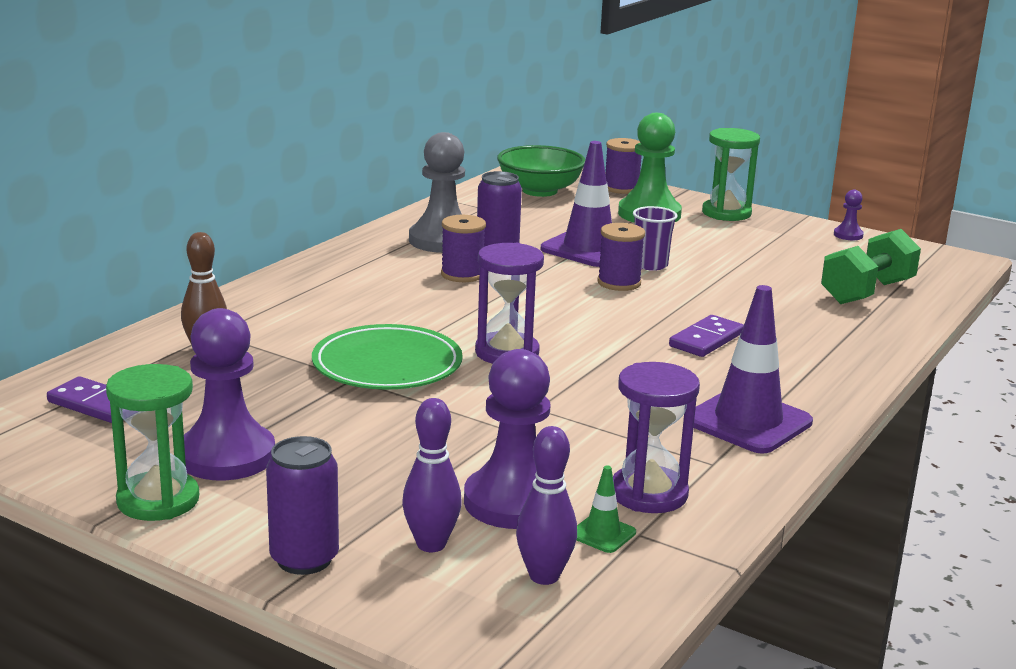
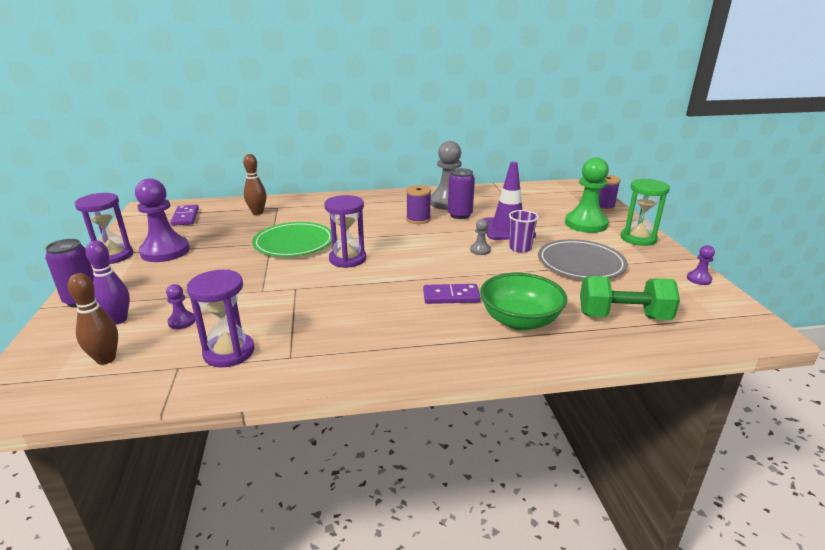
camera: 50 degrees right, 5 degrees up
green hourglass [106,364,199,521] -> purple hourglass [74,193,133,264]
purple pawn [464,349,550,529] -> purple pawn [166,284,195,329], size x0.45
green bowl [497,145,585,197] -> green bowl moved to [480,273,567,331]
purple bowling pin [516,426,577,585] -> brown bowling pin [68,273,118,365]
green traffic cone [576,465,636,553] -> none
purple spool [597,223,645,291] -> grey pawn [470,219,491,255]
purple traffic cone [694,285,813,454] -> none
none -> grey plate [538,239,628,279]

